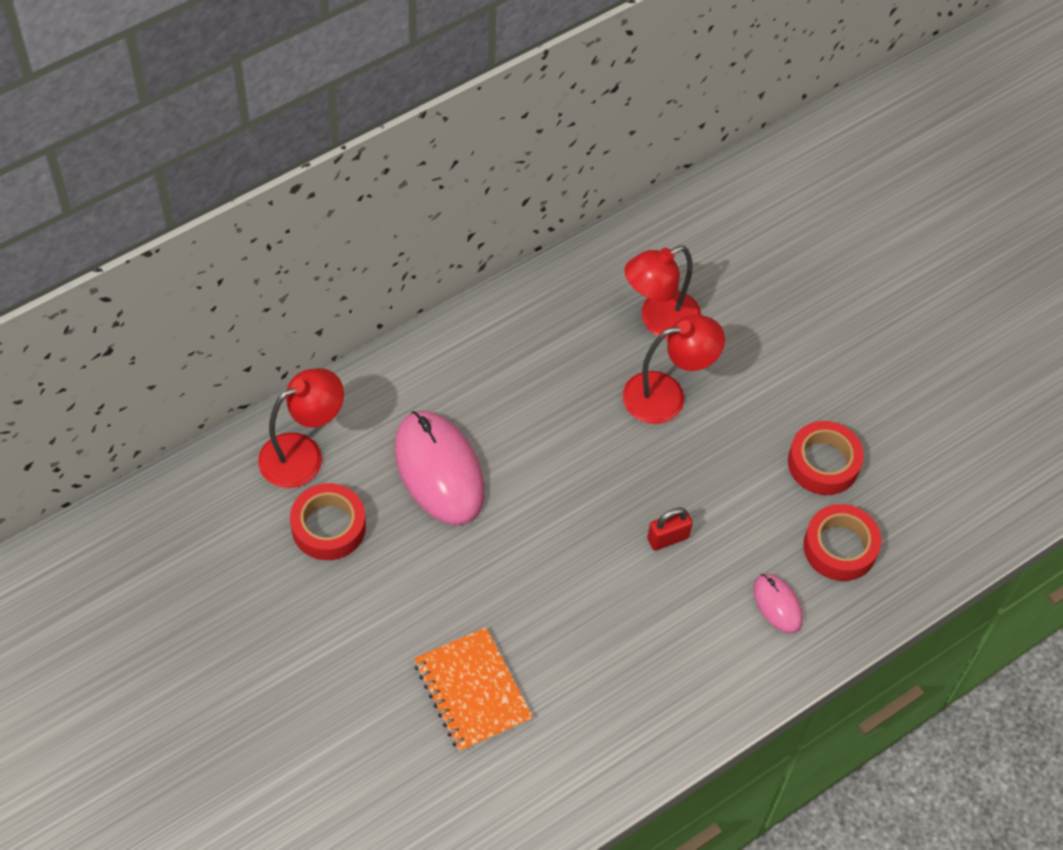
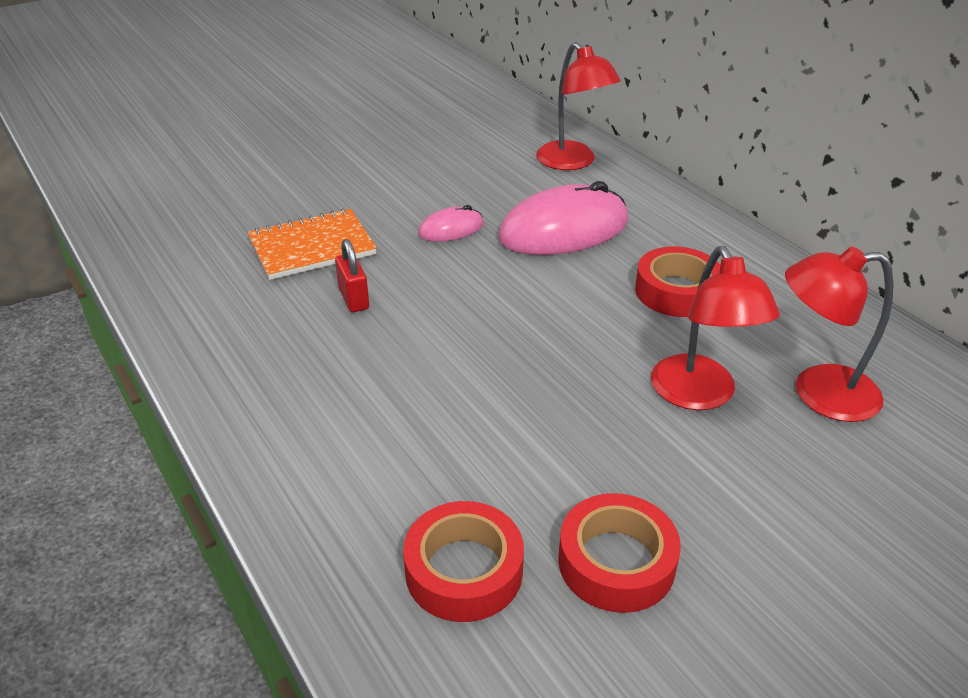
camera: 95 degrees right, 20 degrees down
red tape [290,483,366,560] -> red tape moved to [635,246,720,317]
red lamp [624,245,702,340] -> red lamp turned 60 degrees counterclockwise [785,247,894,422]
red padlock [647,508,693,551] -> red padlock moved to [335,239,369,312]
pink mouse [753,574,803,634] -> pink mouse moved to [418,205,484,242]

